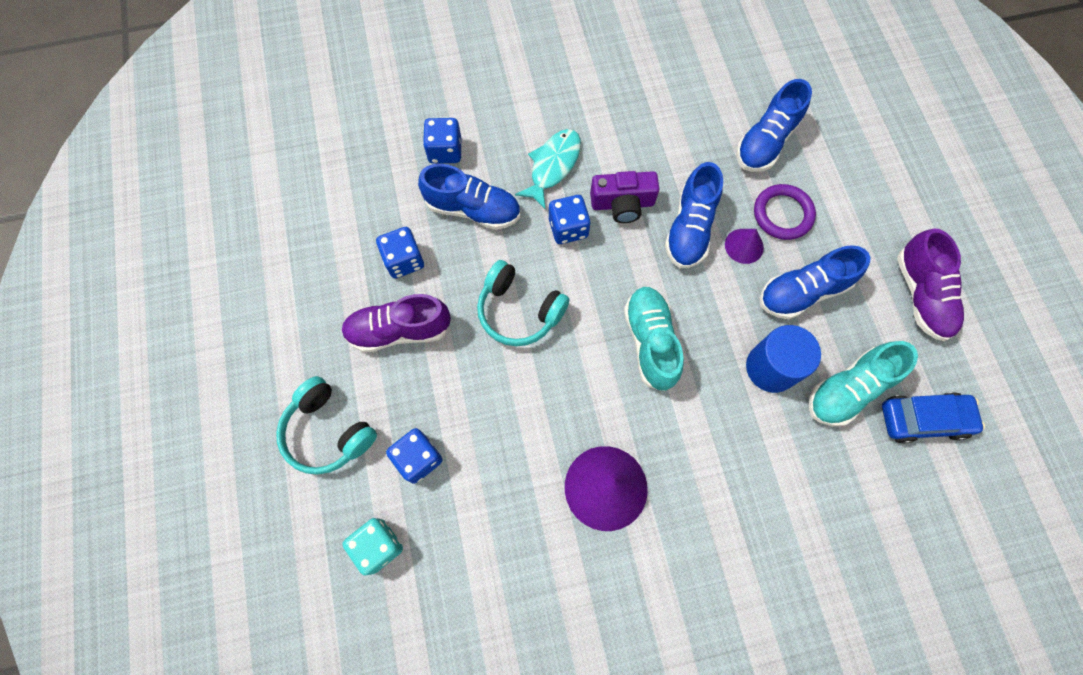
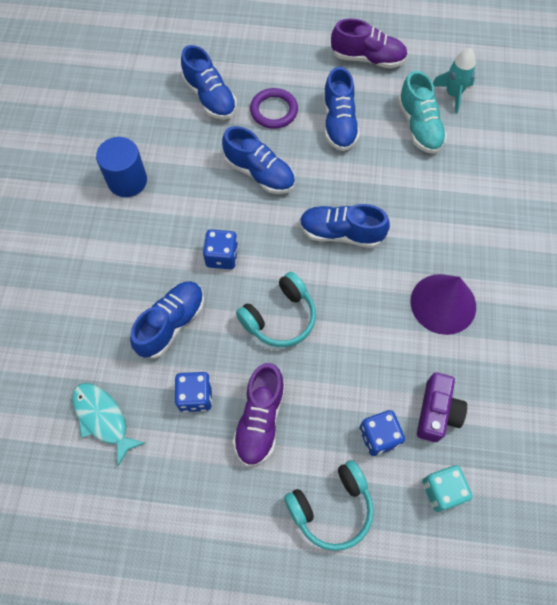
camera: 70 degrees left, 5 degrees down
blue dice [423,118,461,164] -> none
turquoise fish [515,129,581,210] -> turquoise fish moved to [72,383,145,466]
purple camera [590,171,659,223] -> purple camera moved to [417,372,467,442]
turquoise shoe [624,287,684,391] -> blue shoe [300,204,390,248]
purple cone [725,229,764,264] -> none
blue cylinder [746,325,821,393] -> blue cylinder moved to [96,137,147,197]
blue car [882,392,985,444] -> turquoise rocket [433,48,476,114]

